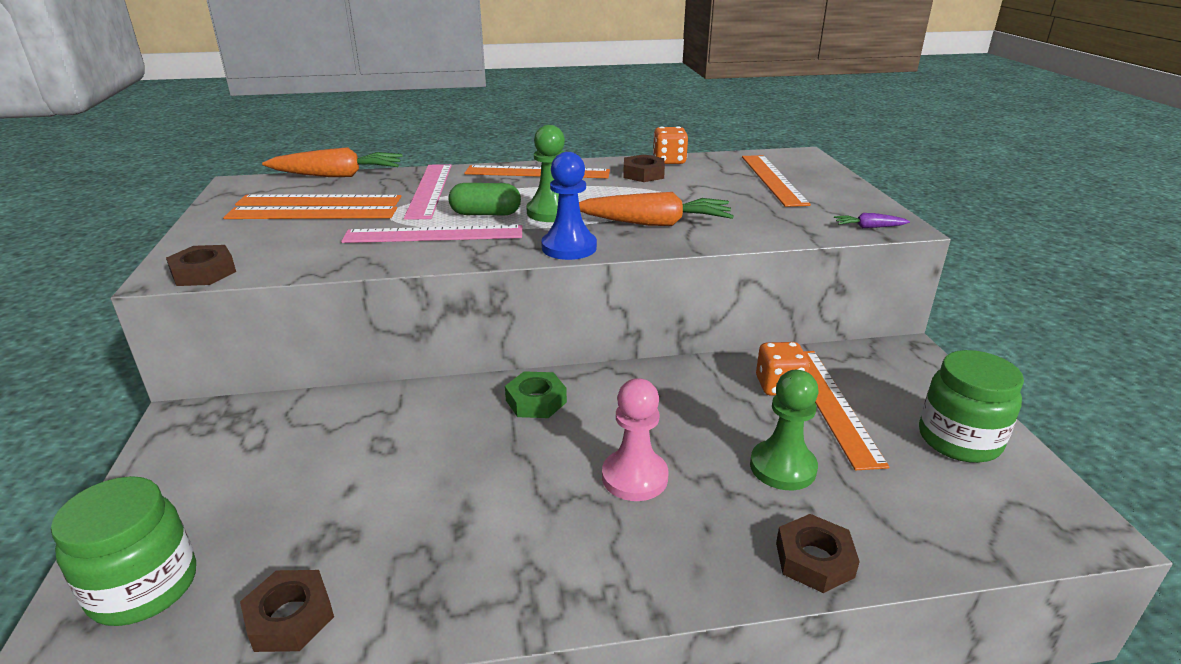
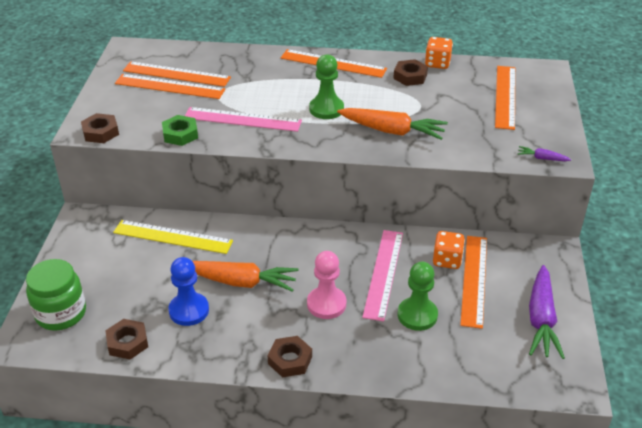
camera: 15 degrees right, 10 degrees up
orange carrot [262,147,403,177] -> orange carrot moved to [193,261,299,292]
pink ruler [404,164,452,220] -> pink ruler moved to [362,230,403,322]
green capsule [448,183,521,215] -> none
green nut [505,371,567,418] -> green nut moved to [162,115,198,146]
blue pawn [541,152,597,260] -> blue pawn moved to [168,257,209,326]
brown nut [776,514,860,593] -> brown nut moved to [268,336,312,378]
green jar [919,350,1024,463] -> purple carrot [529,265,565,359]
none -> yellow ruler [113,220,233,254]

